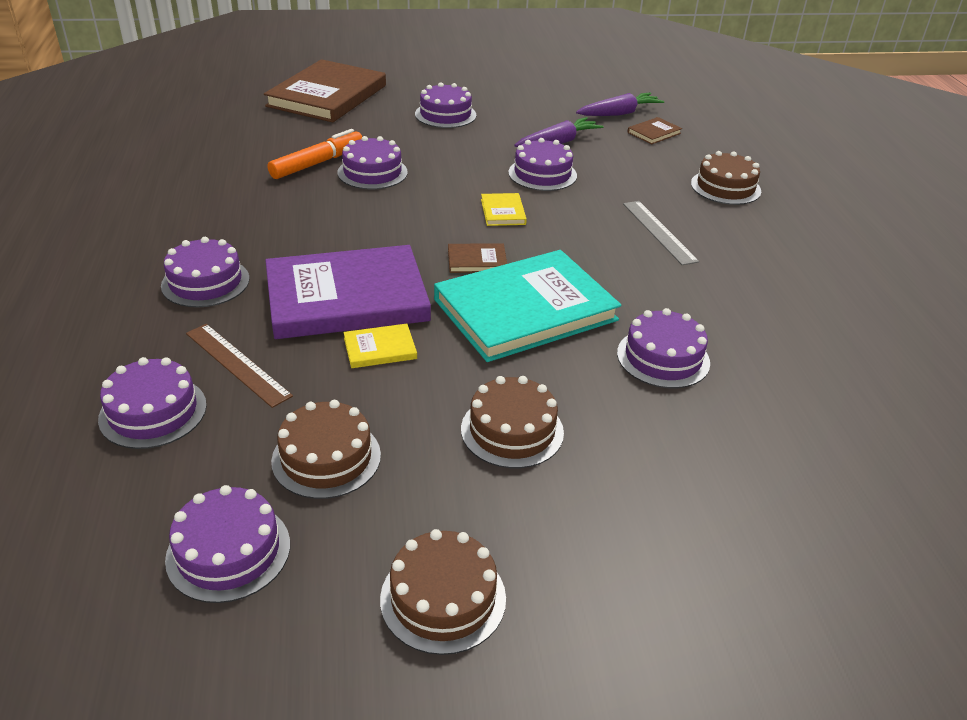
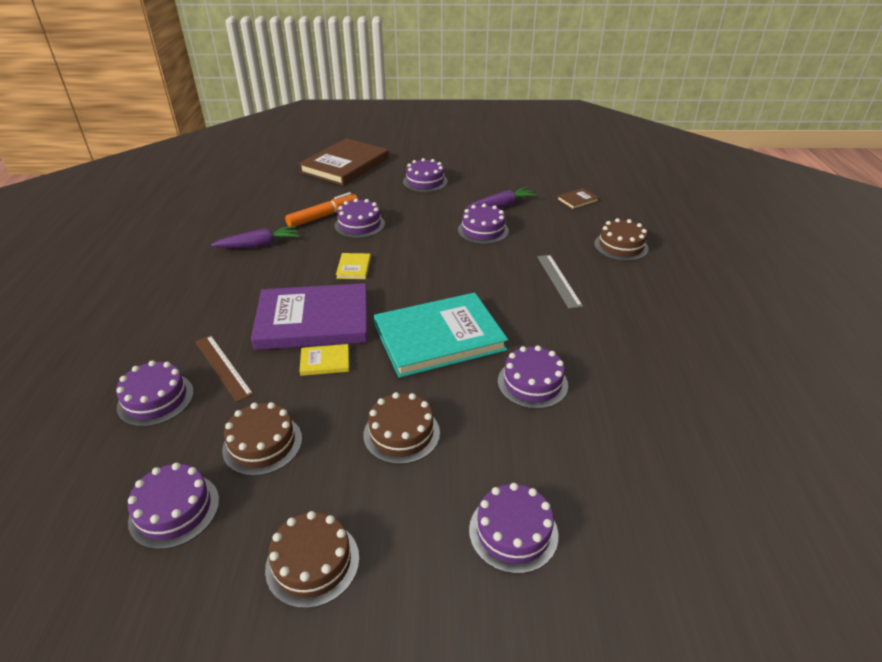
camera: 10 degrees right, 0 degrees up
purple cake [161,237,250,308] -> purple cake moved to [469,483,558,574]
brown book [448,243,507,273] -> none
yellow book [481,193,527,226] -> yellow book moved to [336,253,371,279]
purple carrot [576,93,664,116] -> purple carrot moved to [211,226,299,248]

